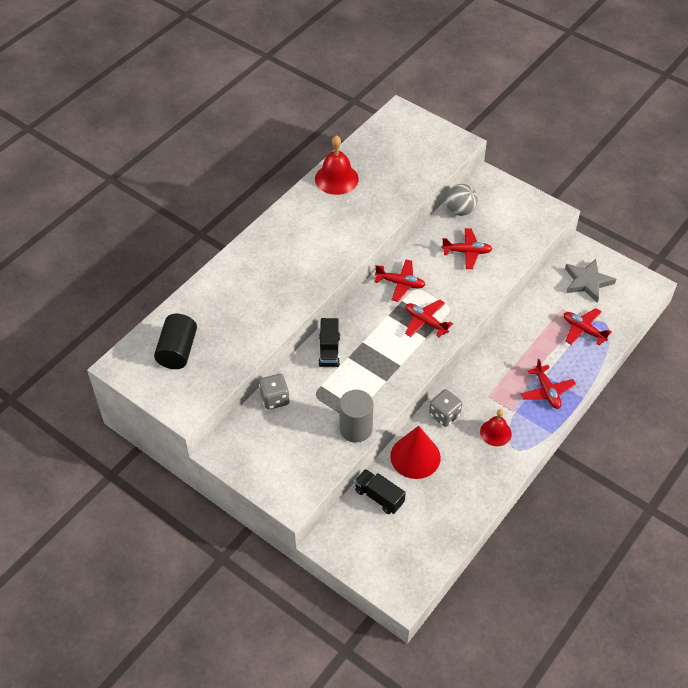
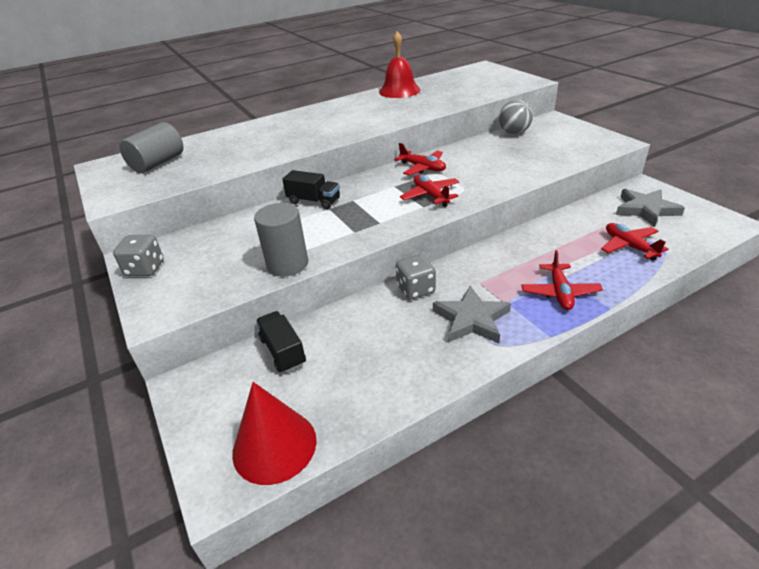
camera: 25 degrees right, 15 degrees down
black cylinder [154,314,197,369] -> grey cylinder [119,122,183,173]
grey dice [259,374,290,410] -> grey dice moved to [113,235,164,276]
black truck [319,318,340,367] -> black truck turned 90 degrees counterclockwise [282,170,340,209]
red cone [390,426,441,479] -> red cone moved to [232,382,317,485]
red plane [442,228,492,269] -> none
red bell [480,409,512,446] -> grey star [433,286,511,343]

